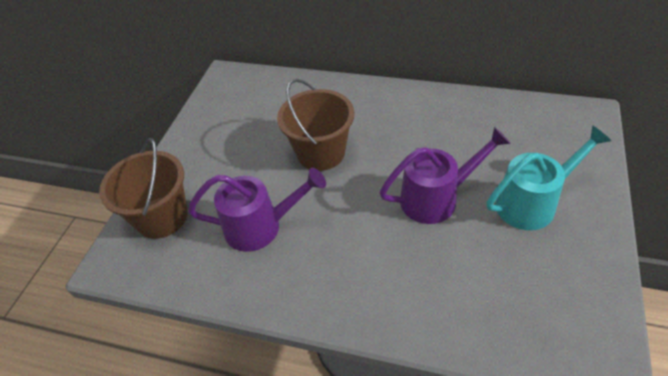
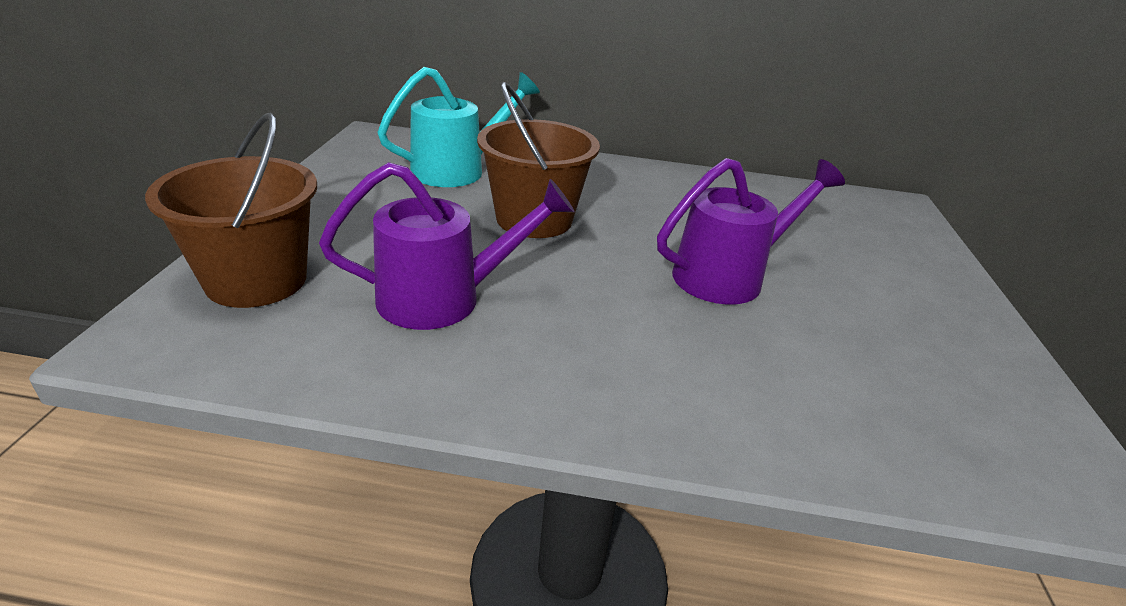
camera: 15 degrees left, 15 degrees down
turquoise watering can [487,125,611,230] -> turquoise watering can moved to [377,67,540,187]

